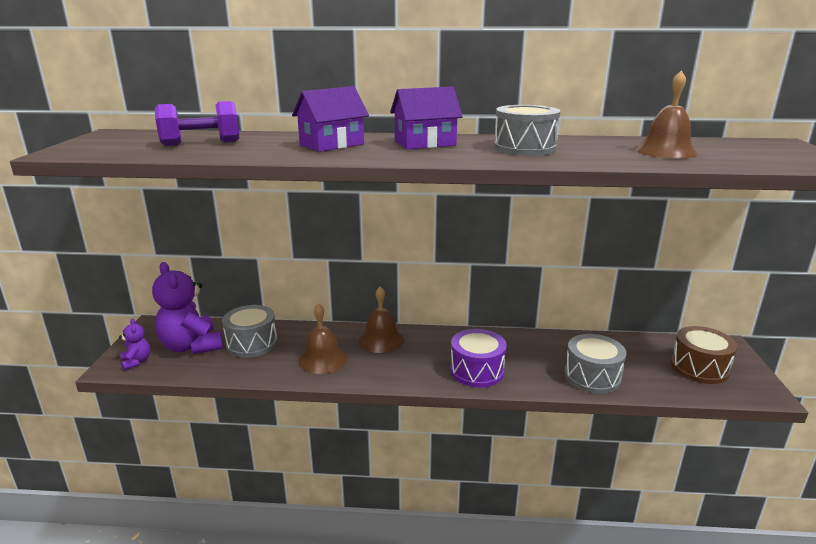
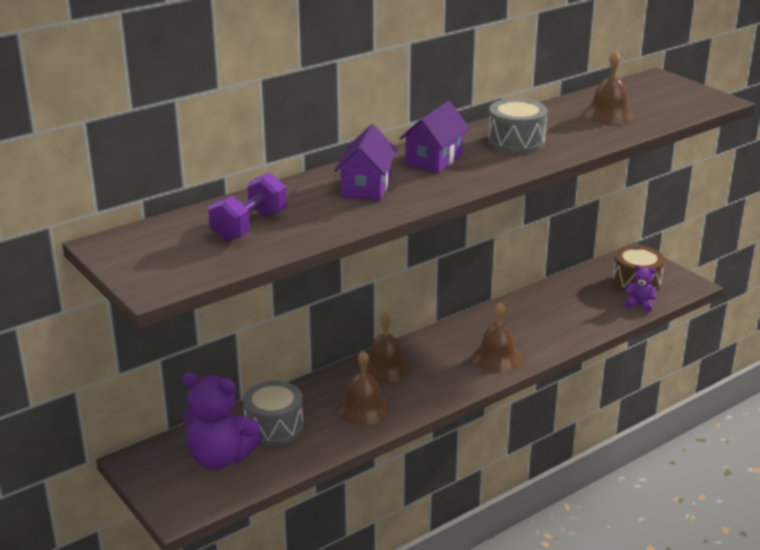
camera: 40 degrees left, 5 degrees up
purple teddy bear [119,318,150,371] -> purple teddy bear moved to [624,265,656,312]
purple drum [450,329,507,387] -> brown bell [473,302,522,372]
grey drum [564,334,627,394] -> none

